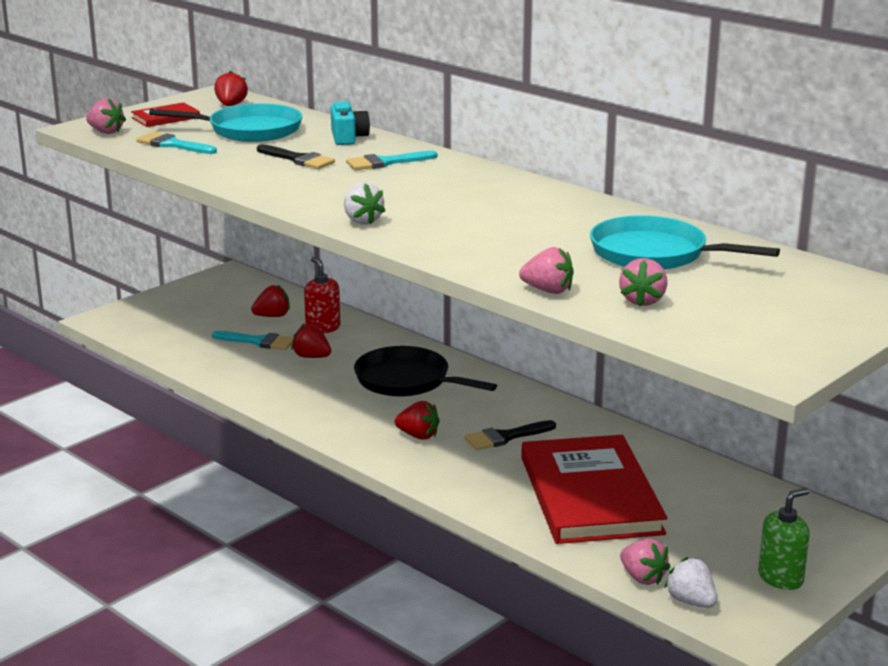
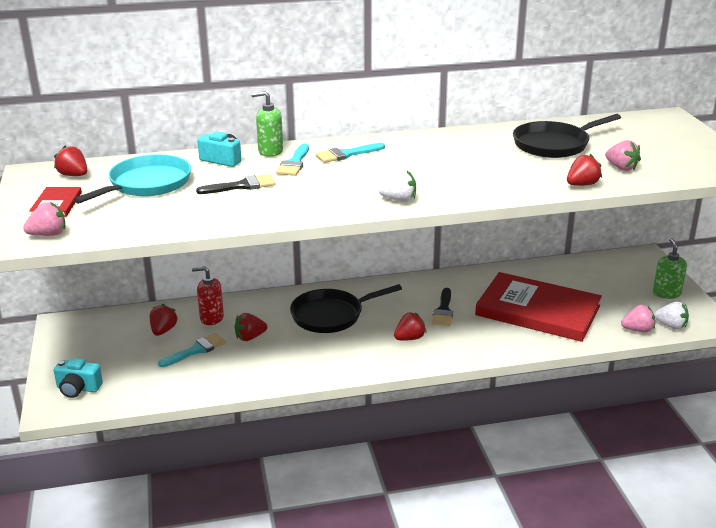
camera: 55 degrees left, 5 degrees up
turquoise brush [136,132,217,154] -> turquoise brush moved to [316,143,385,163]
pink strawberry [519,247,574,294] -> red strawberry [567,154,602,186]
turquoise pan [590,215,780,270] -> black pan [513,114,621,158]
white strawberry [665,557,717,608] -> white strawberry turned 150 degrees counterclockwise [654,302,689,330]
none -> turquoise camera [54,358,103,398]
none -> green soap dispenser [251,91,283,157]

